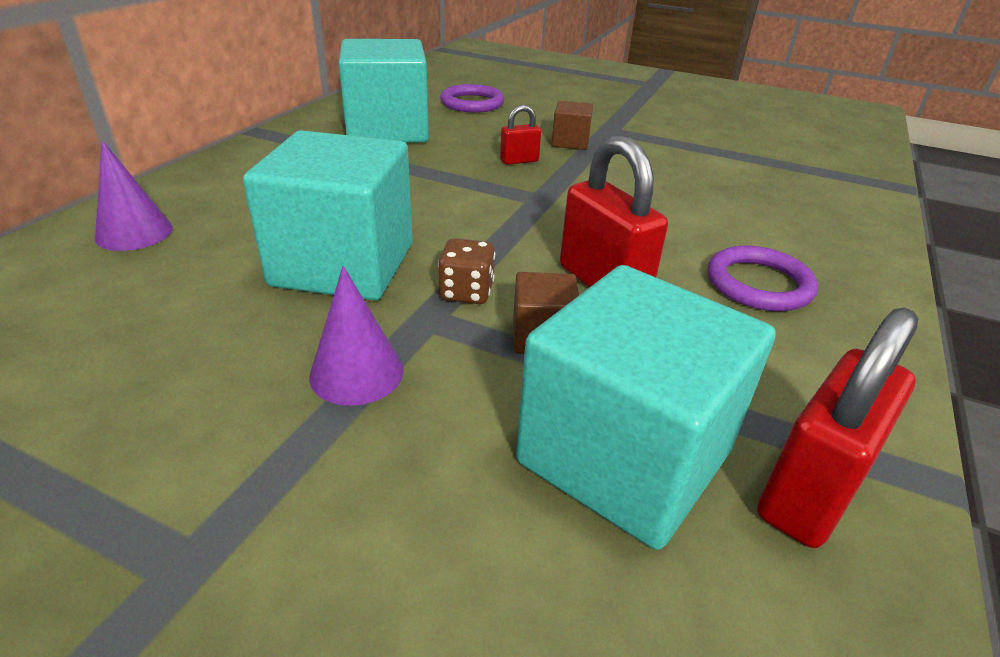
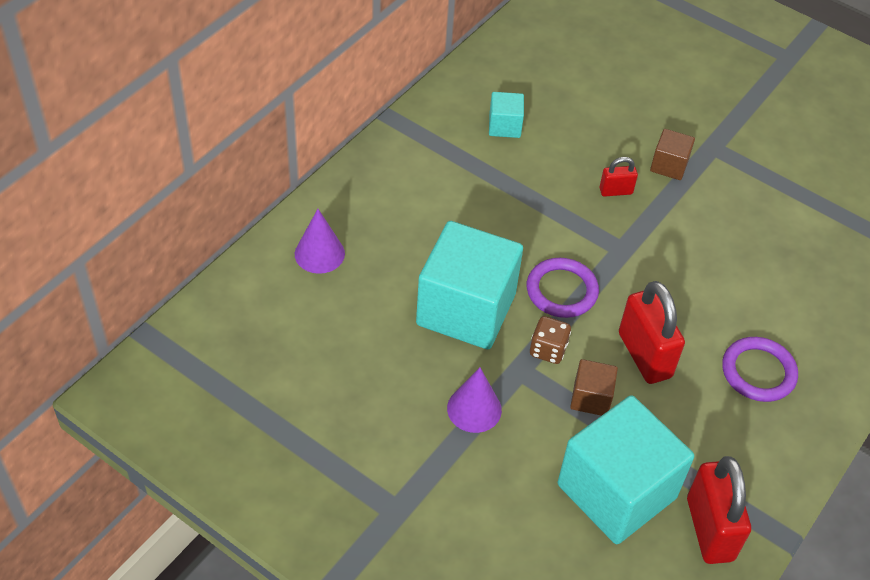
camera: 10 degrees right, 15 degrees up
turquoise cube [338,39,429,143] -> turquoise cube [489,92,524,138], size x0.45
purple ring [440,84,504,113] -> purple ring moved to [527,258,599,318]
red padlock [757,307,918,548] -> red padlock turned 60 degrees counterclockwise [687,456,751,564]

